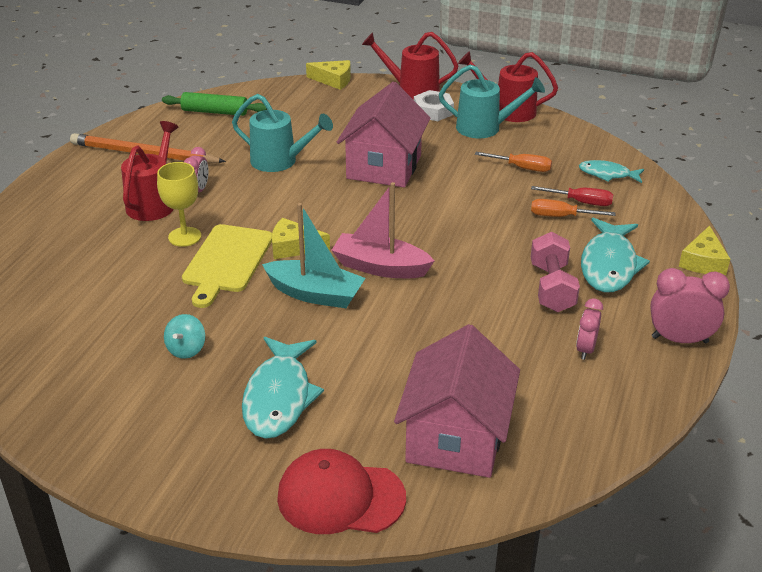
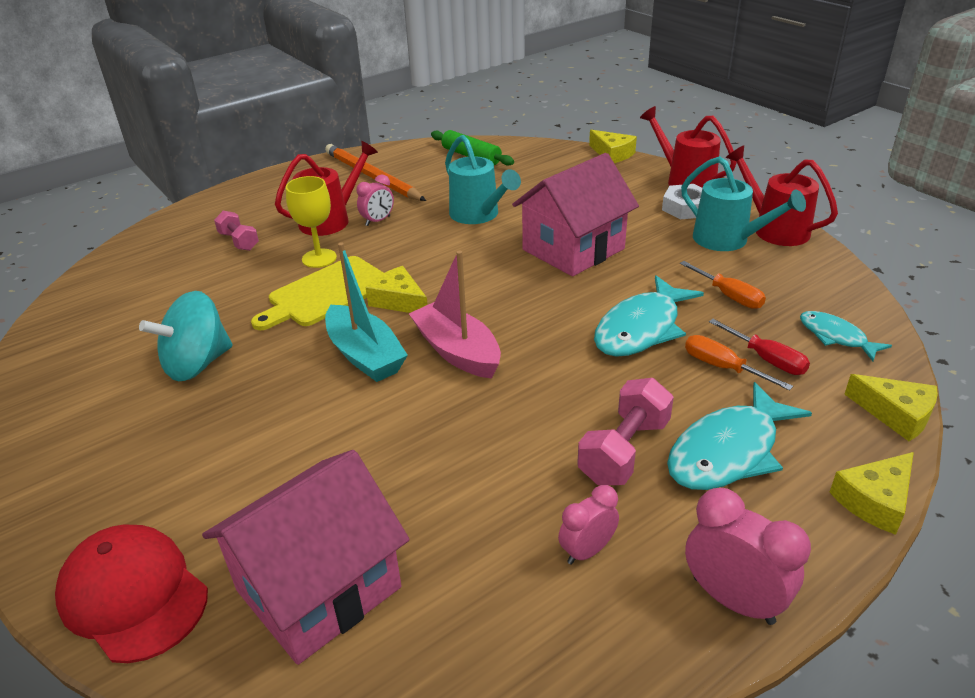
camera: 35 degrees right, 0 degrees up
turquoise spinning top [164,314,205,359] -> turquoise spinning top [139,291,232,381], size x1.87
turquoise fish [242,337,324,439] -> turquoise fish moved to [594,275,704,357]
none -> pink dumbbell [214,211,259,251]
none -> yellow cheese [844,374,938,441]

